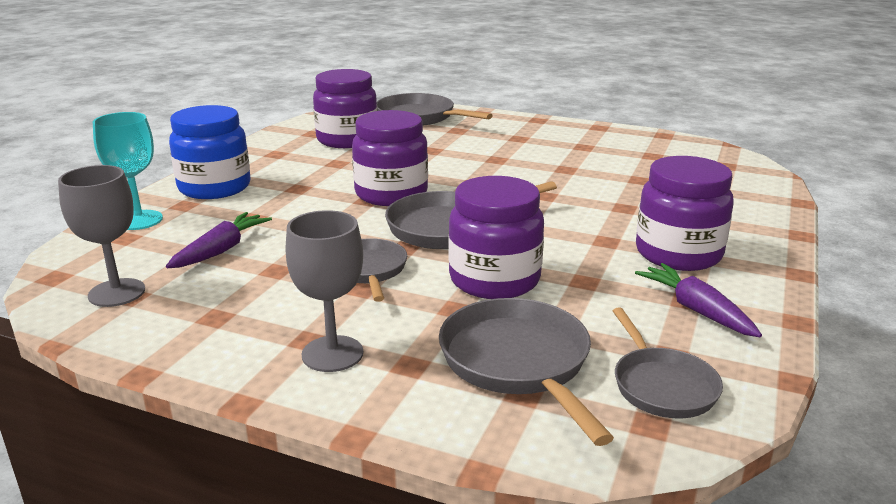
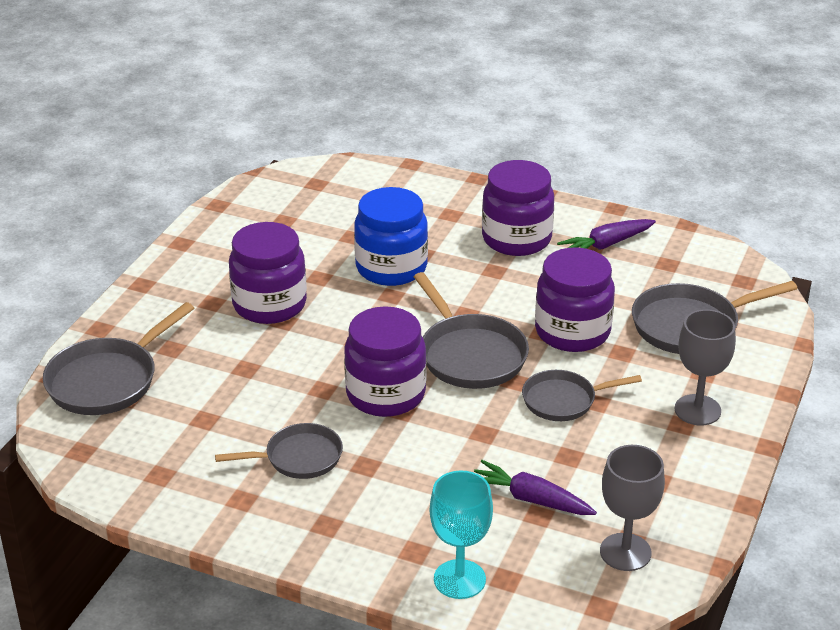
camera: 90 degrees left, 10 degrees up
blue jar [169,105,251,199] -> blue jar moved to [354,187,428,286]
purple jar [313,69,377,148] -> purple jar moved to [229,222,307,324]
grey pan [613,307,723,418] -> grey pan moved to [215,423,343,479]

